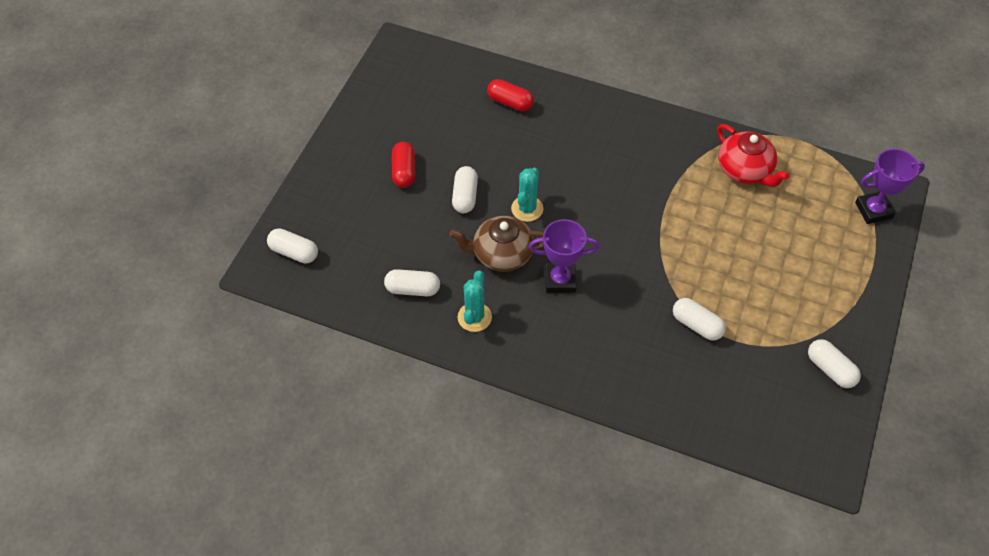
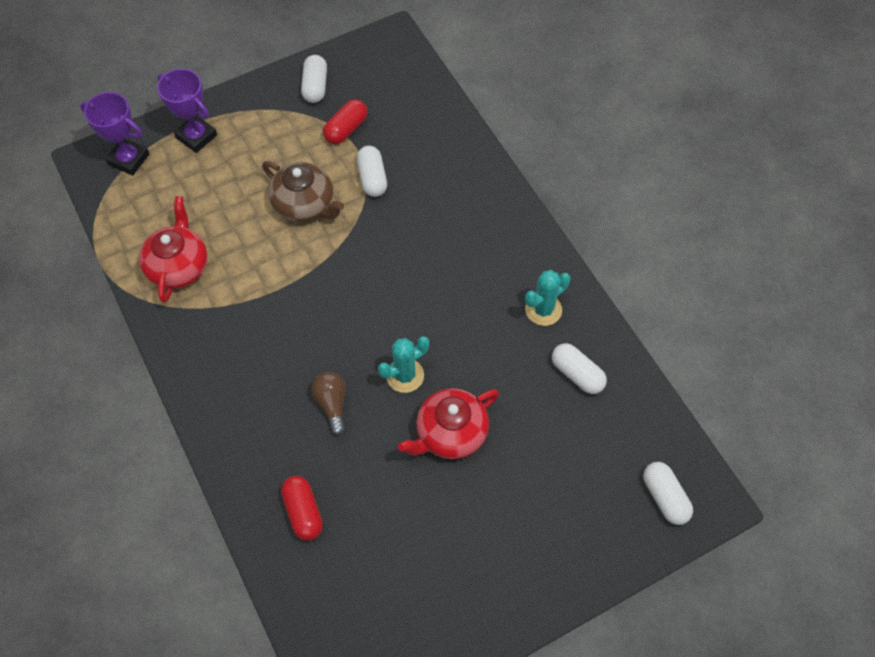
camera: 140 degrees left, 5 degrees up
red capsule [392,142,415,188] -> red capsule moved to [323,99,367,144]
brown teapot [449,215,544,272] -> brown teapot moved to [262,161,344,222]
white capsule [452,166,478,213] -> red teapot [398,388,499,459]
purple trophy [529,219,599,293] -> purple trophy moved to [157,69,217,153]
none -> brown light bulb [311,372,346,436]

